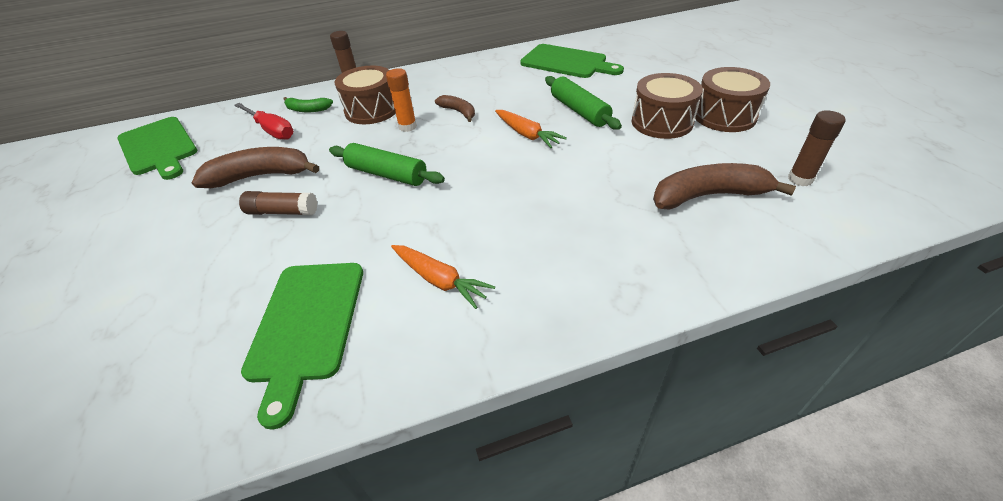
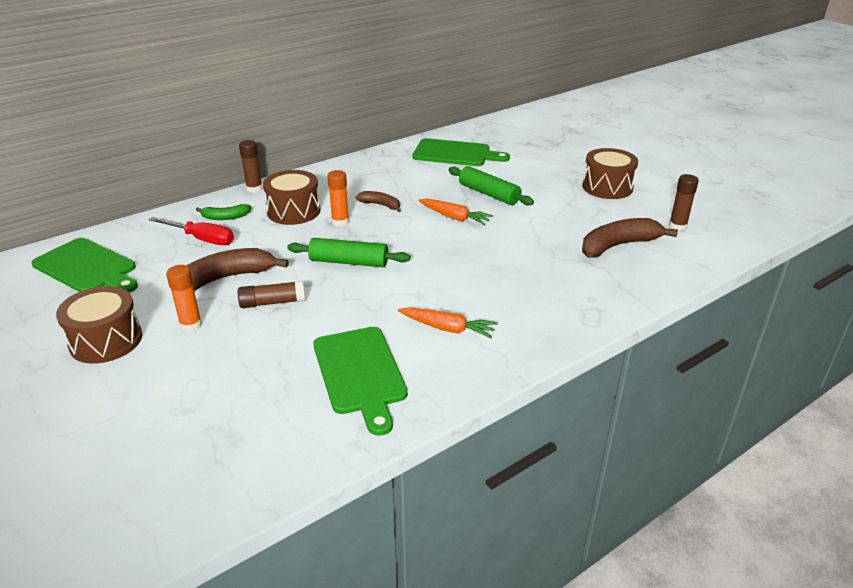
camera: 20 degrees left, 10 degrees down
brown drum [632,73,703,139] -> brown drum moved to [56,286,142,364]
none -> orange glue stick [166,265,202,332]

